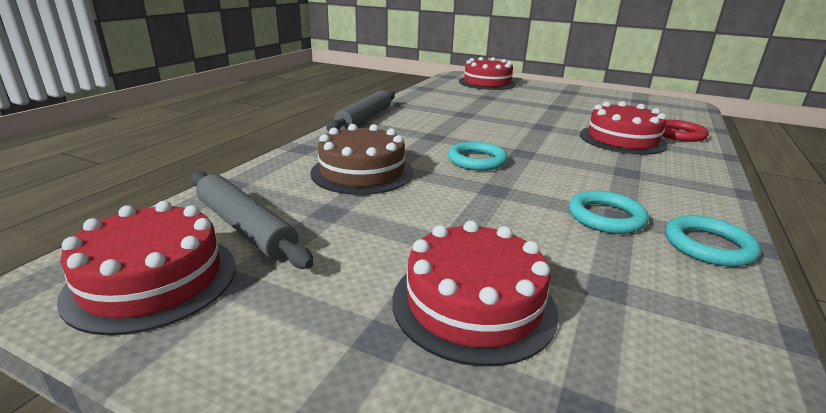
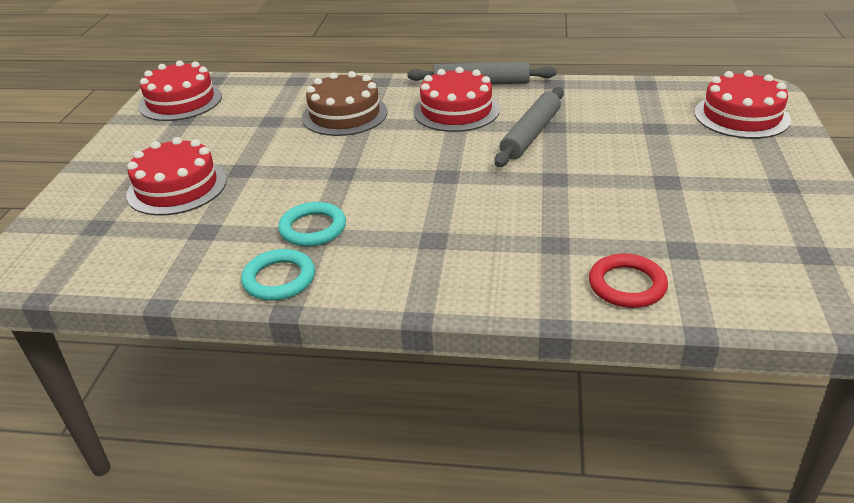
camera: 75 degrees right, 10 degrees up
grey rolling pin [191,171,314,269] -> grey rolling pin moved to [494,87,564,167]
turquoise ring [448,142,508,171] -> none
red cake [580,101,668,155] -> red cake moved to [414,67,500,132]

